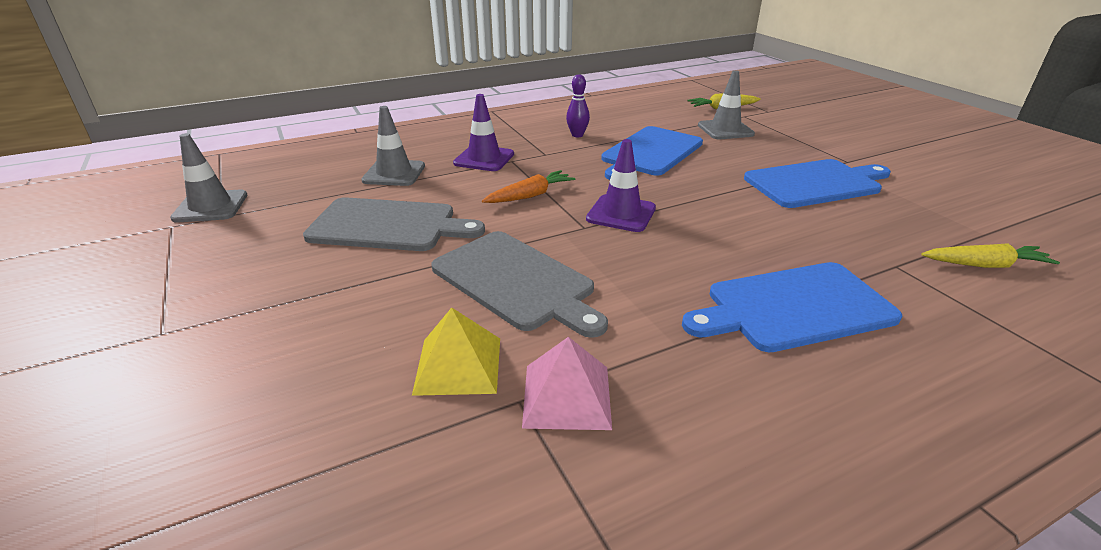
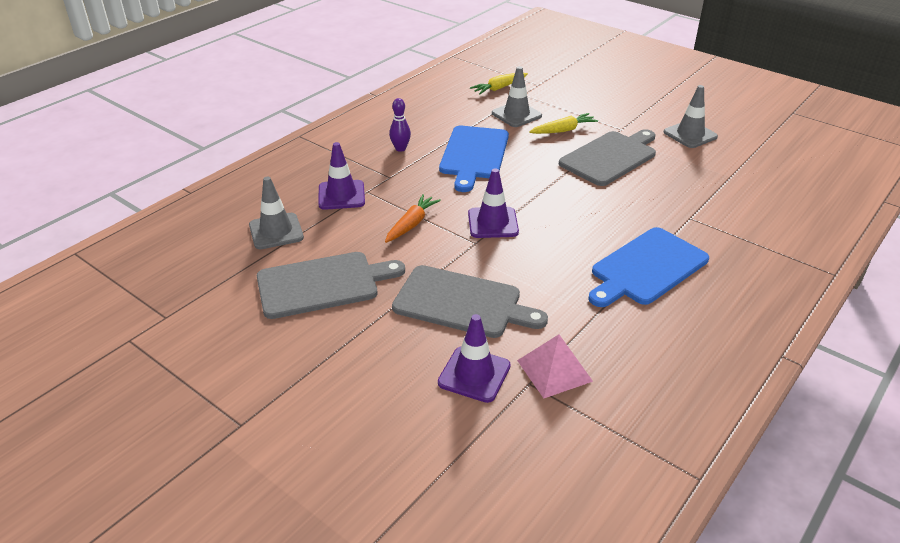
camera: 25 degrees left, 5 degrees up
grey traffic cone [170,133,247,223] -> grey traffic cone moved to [664,85,718,148]
yellow pyramid [412,307,500,396] -> purple traffic cone [438,314,511,403]
blue cutting board [744,159,891,208] -> grey cutting board [559,129,656,186]
yellow carrot [921,243,1060,268] -> yellow carrot moved to [529,113,598,134]

